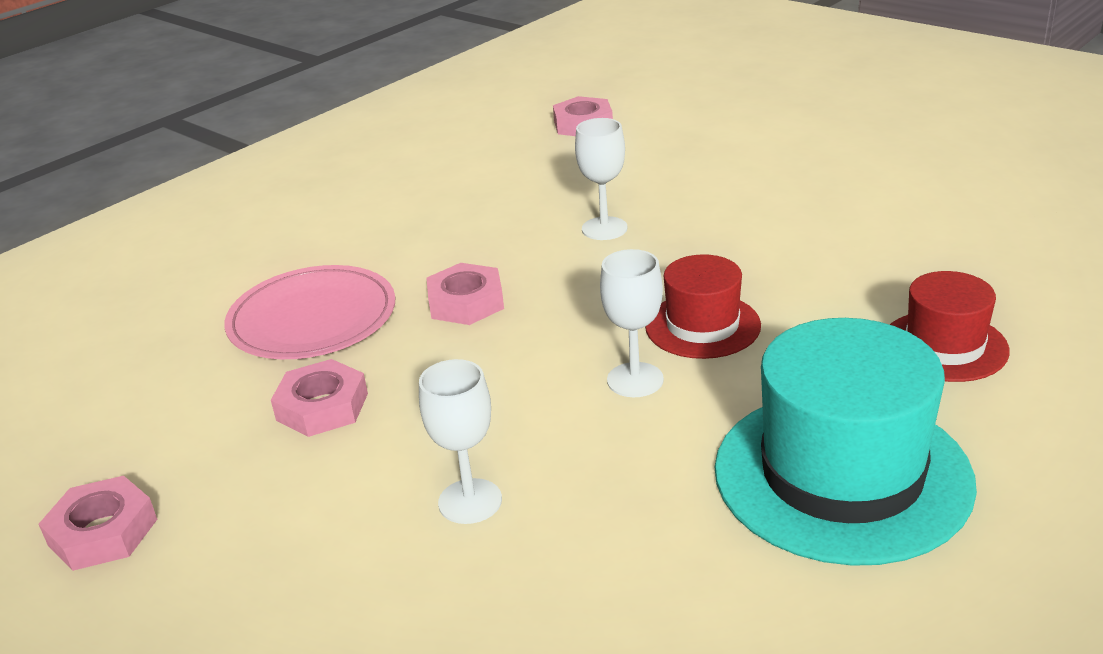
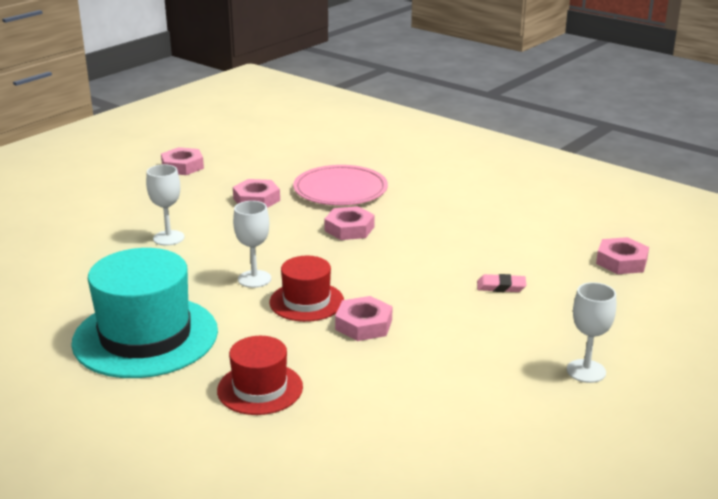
camera: 85 degrees right, 5 degrees down
white goblet [575,118,627,240] -> white goblet moved to [567,282,616,383]
none -> pink nut [335,296,392,341]
none -> pink eraser [477,274,526,292]

